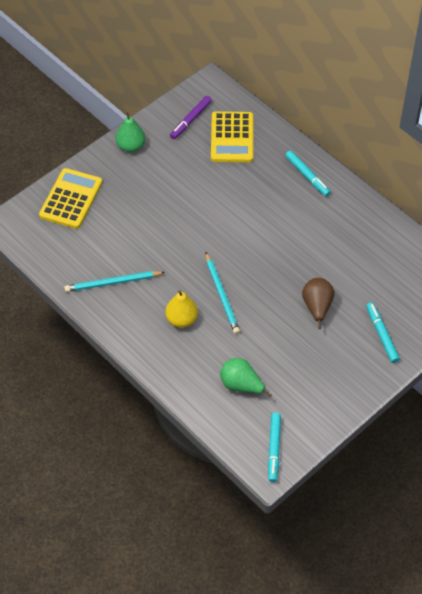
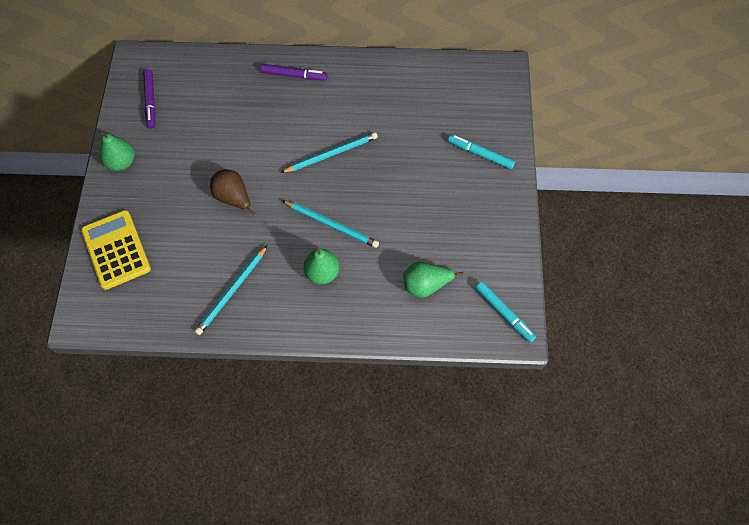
camera: 45 degrees left, 10 degrees up
yellow pear [165,290,198,328] -> green pear [303,249,339,284]
yellow calculator [211,111,253,162] -> none
turquoise marker [285,151,331,196] -> purple marker [261,64,327,80]
brown pear [302,278,334,329] -> brown pear moved to [210,170,255,215]
none -> turquoise pencil [281,132,378,173]

